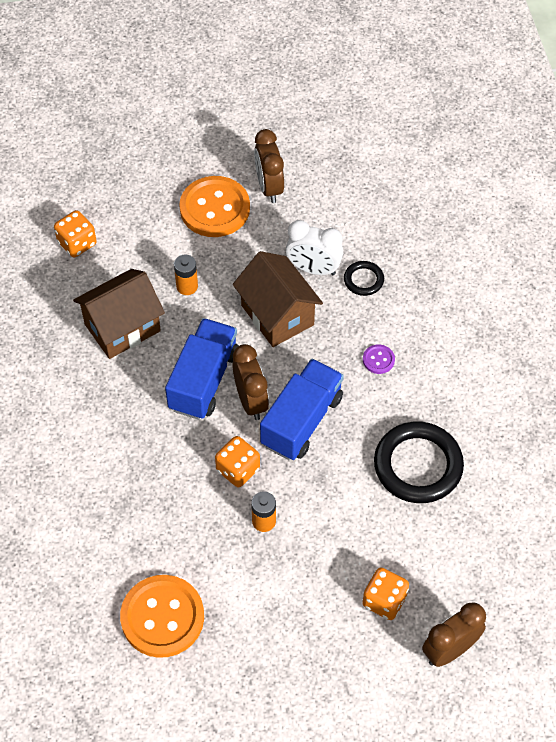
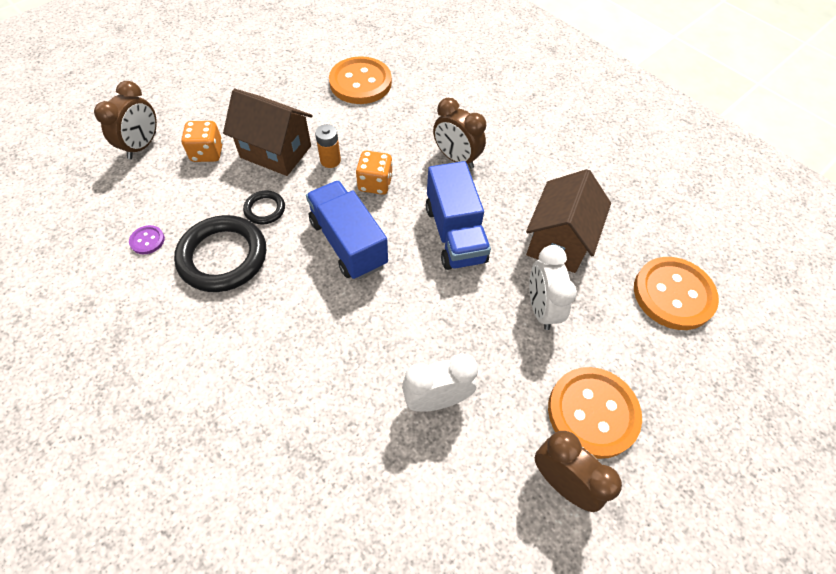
camera: 145 degrees right, 0 degrees up
orange dice [54,210,97,257] -> orange button [634,257,719,330]
orange battery [174,255,198,295] -> white clock [529,245,577,330]
brown house [233,251,323,347] -> brown house moved to [223,89,313,176]
brown clock [233,344,269,420] -> brown clock moved to [433,98,486,169]
blue truck [260,359,344,460] -> blue truck turned 150 degrees clockwise [306,180,388,280]
black ring [344,261,384,296] -> black ring moved to [243,190,285,225]
purple button [363,345,395,374] -> purple button moved to [129,225,165,254]

